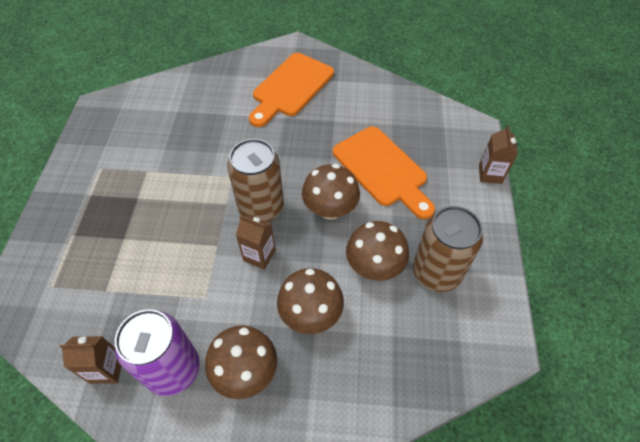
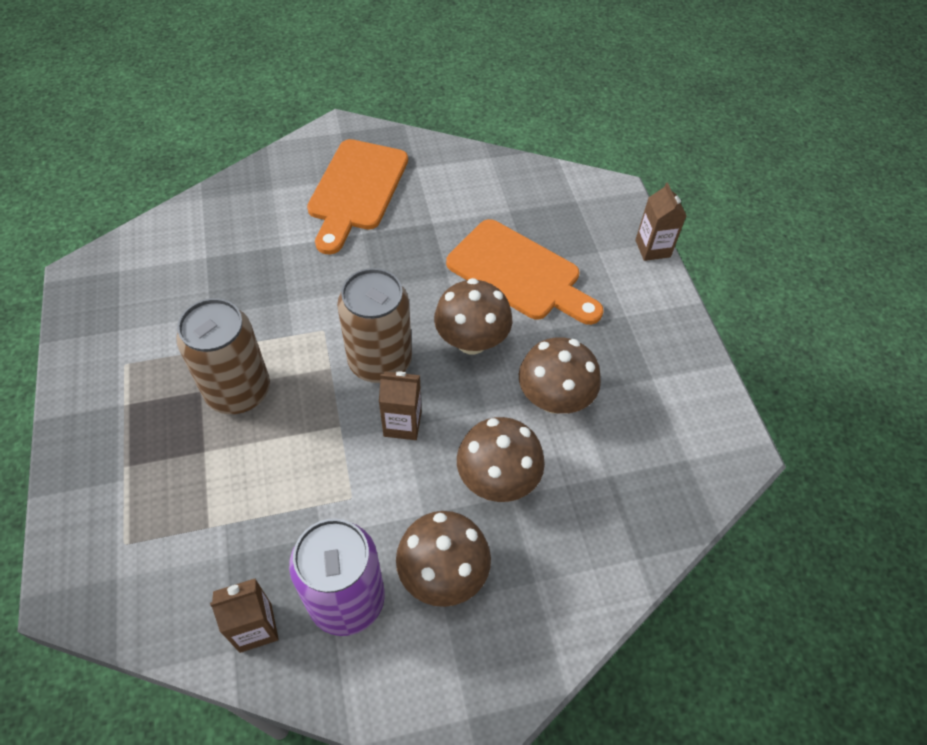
camera: 20 degrees left, 0 degrees up
brown can [413,206,483,292] -> brown can moved to [176,298,270,414]

